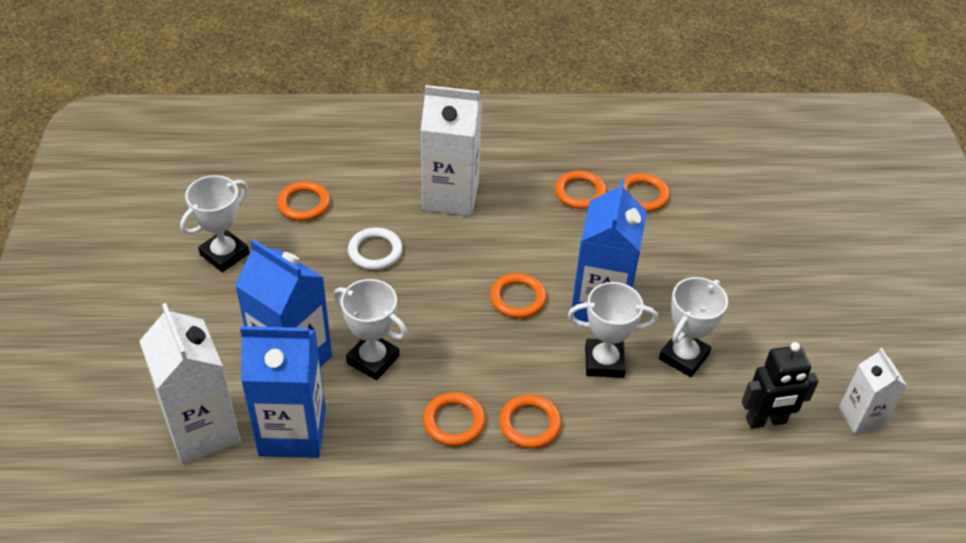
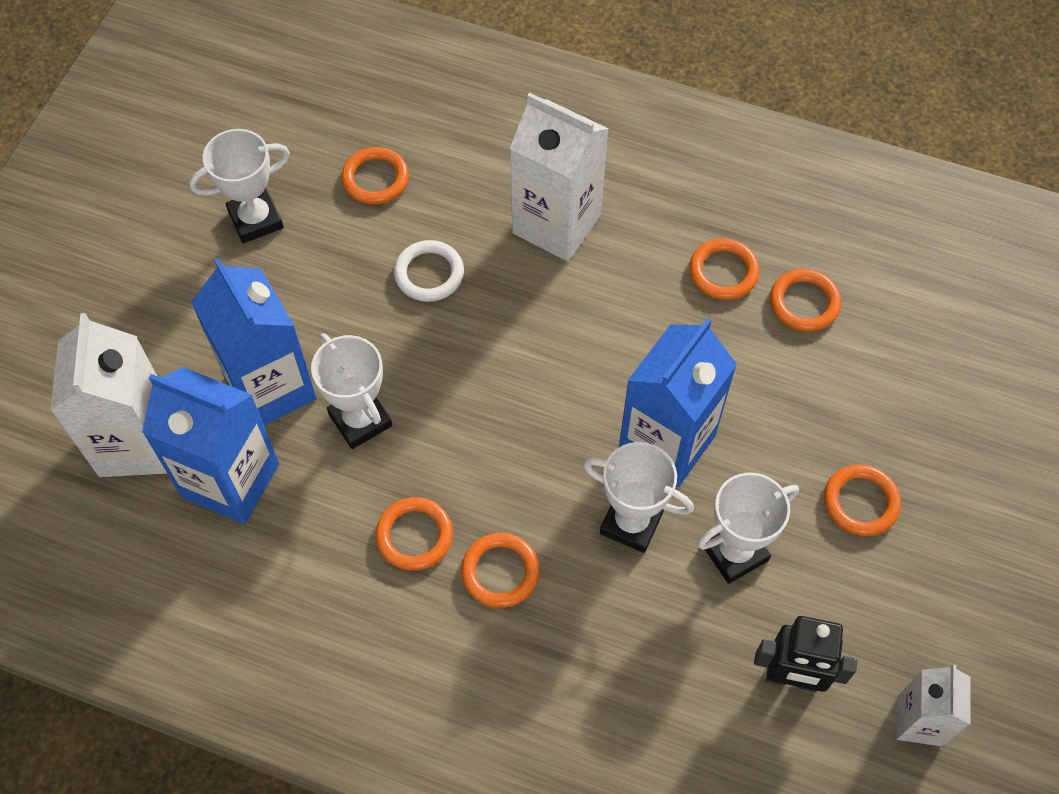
camera: 25 degrees right, 15 degrees up
orange ring [490,273,546,318] -> orange ring moved to [824,464,901,536]

